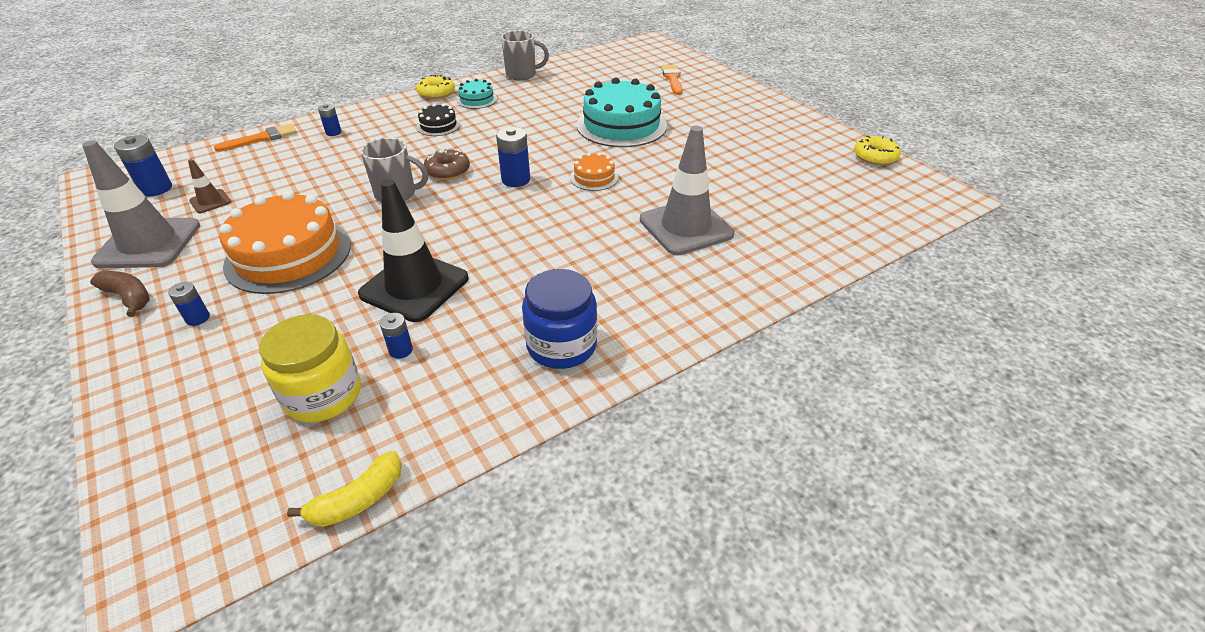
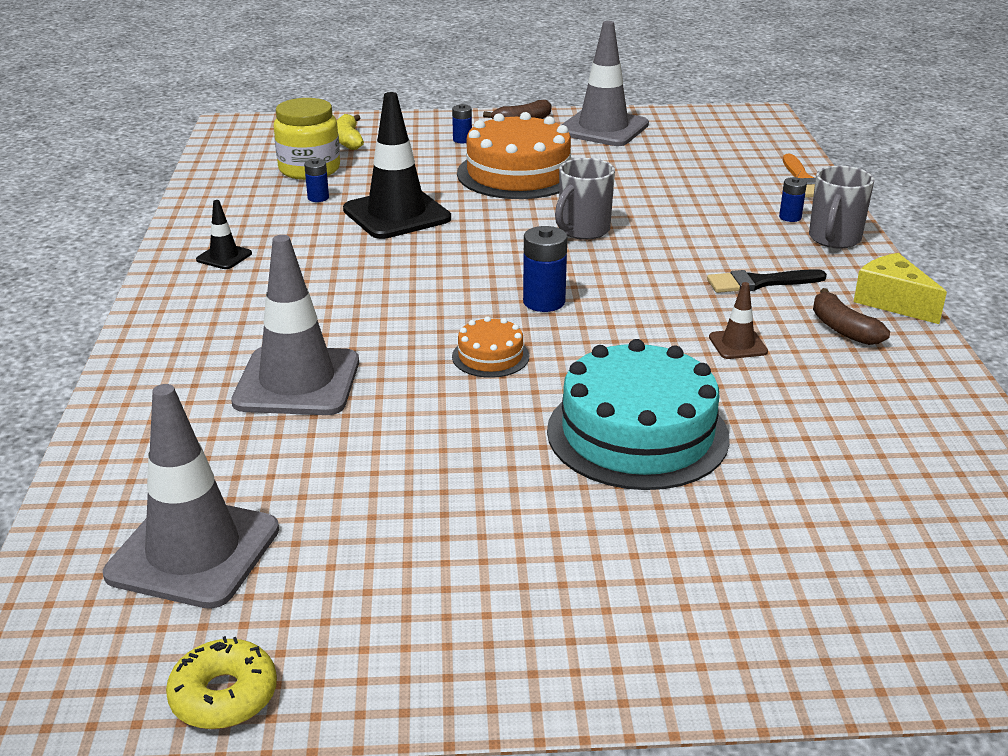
camera: 120 degrees right, 10 degrees down
blue battery [114,135,172,197] -> none
brown traffic cone [188,159,231,213] -> brown traffic cone moved to [709,282,768,359]
yellow banana [287,451,402,527] -> yellow banana moved to [337,114,364,150]
yellow donut [417,75,455,99] -> yellow cheese [854,253,947,324]
black cake [417,104,460,136] -> black brush [707,269,827,293]
brown donut [424,148,470,180] -> none
turquoise cake [457,79,497,109] -> brown banana [813,288,890,345]
grey mug [501,30,549,81] -> grey mug moved to [809,166,874,249]
blue jar [522,269,597,369] -> black traffic cone [196,200,252,269]
orange brush [661,65,683,95] -> none
none -> grey traffic cone [103,384,279,609]

